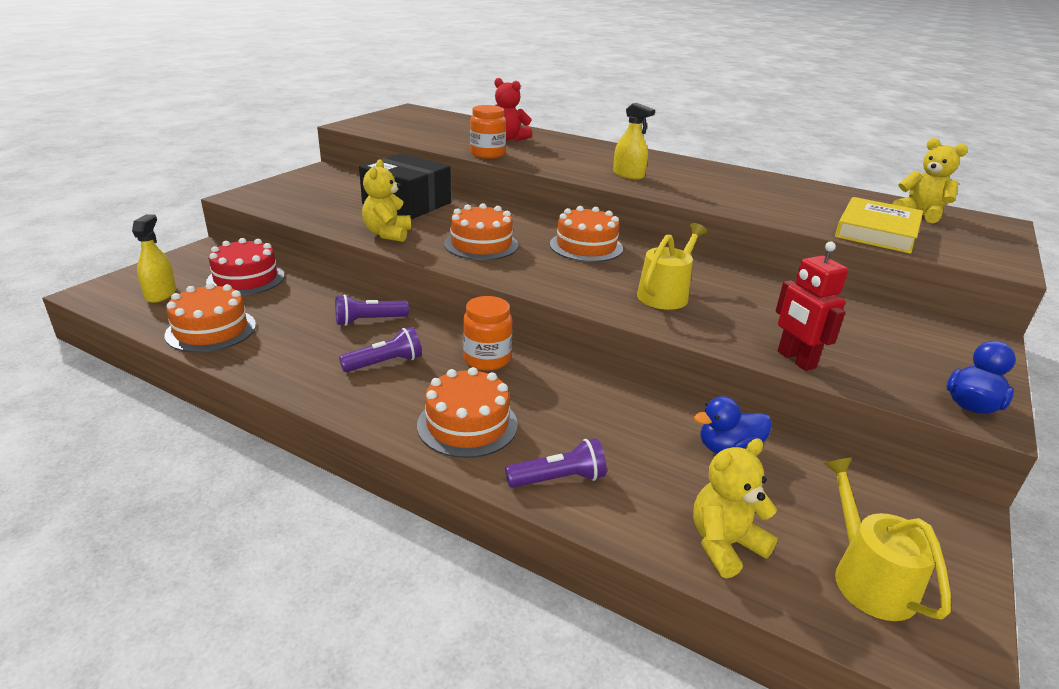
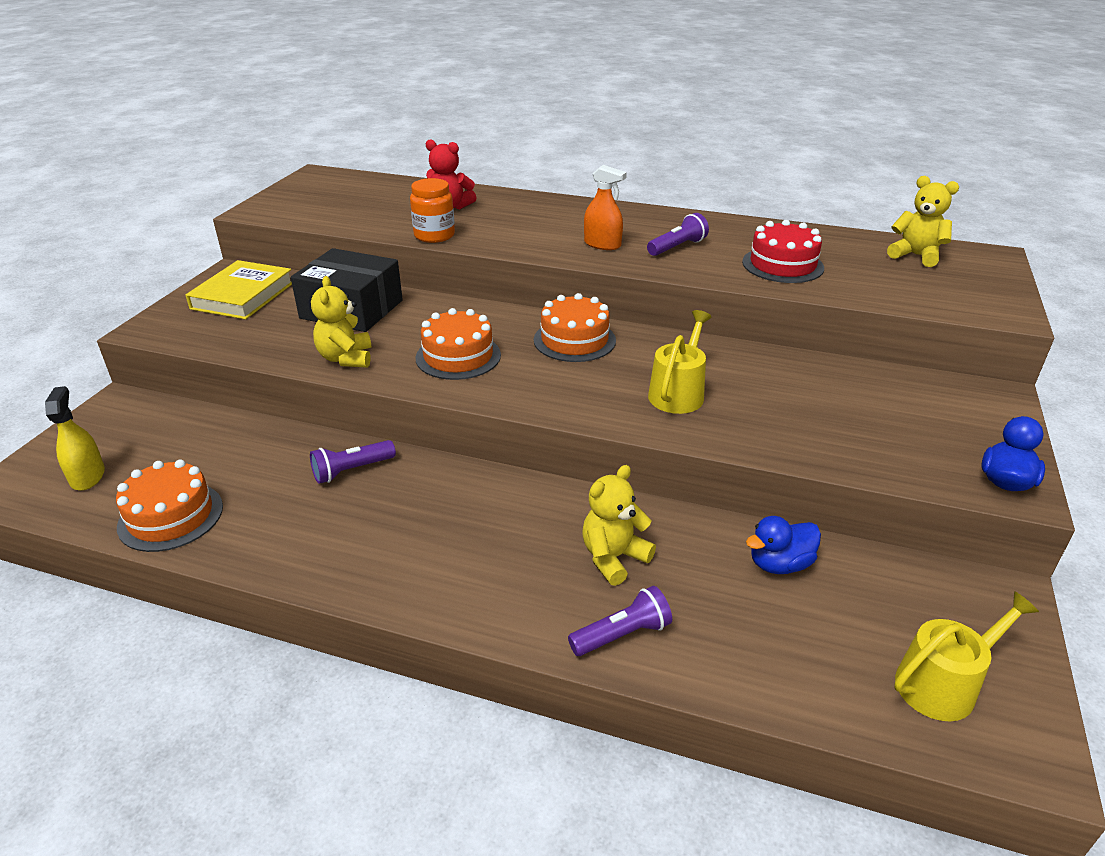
camera: 10 degrees left, 5 degrees up
red cake [206,238,285,296] -> red cake moved to [742,220,824,283]
purple flashlight [339,327,422,372] -> purple flashlight moved to [647,213,709,256]
orange cake [417,367,518,458] -> none
orange jar [463,296,512,371] -> none
yellow spray bottle [613,103,655,180] -> orange spray bottle [584,165,627,250]
yellow teddy bear [693,439,778,578] -> yellow teddy bear moved to [582,465,656,586]
red robot [775,242,848,371] -> none
yellow watering can [824,457,951,621] -> yellow watering can turned 90 degrees clockwise [894,591,1039,721]
yellow book [835,197,923,254] -> yellow book moved to [186,260,292,320]

